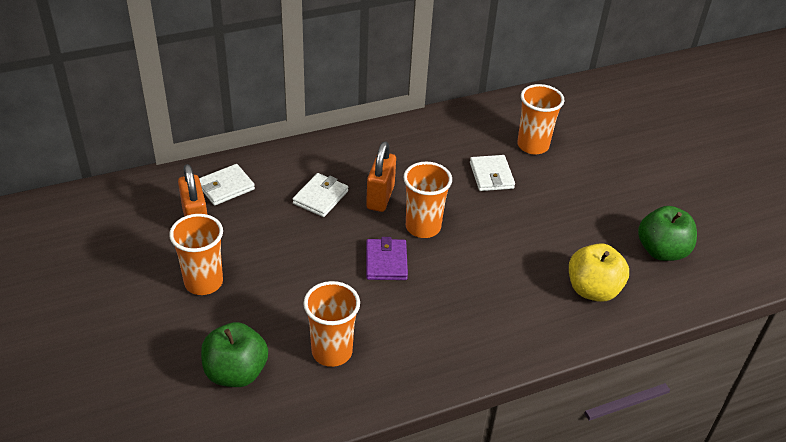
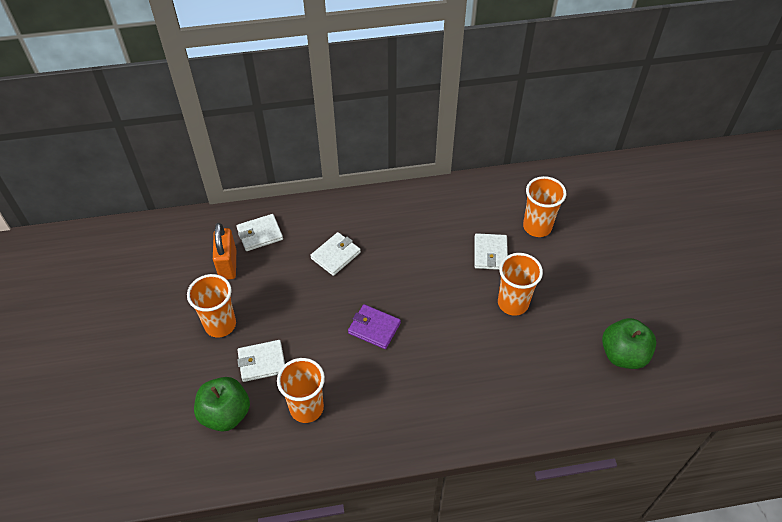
camera: 15 degrees right, 10 degrees up
orange padlock [366,142,396,212] -> none
purple wallet [366,237,408,280] -> purple wallet turned 75 degrees counterclockwise [348,304,401,349]
orange cup [403,162,452,238] -> orange cup moved to [498,253,543,316]
yellow apple [569,243,629,302] -> none
none -> white wallet [237,340,285,382]

